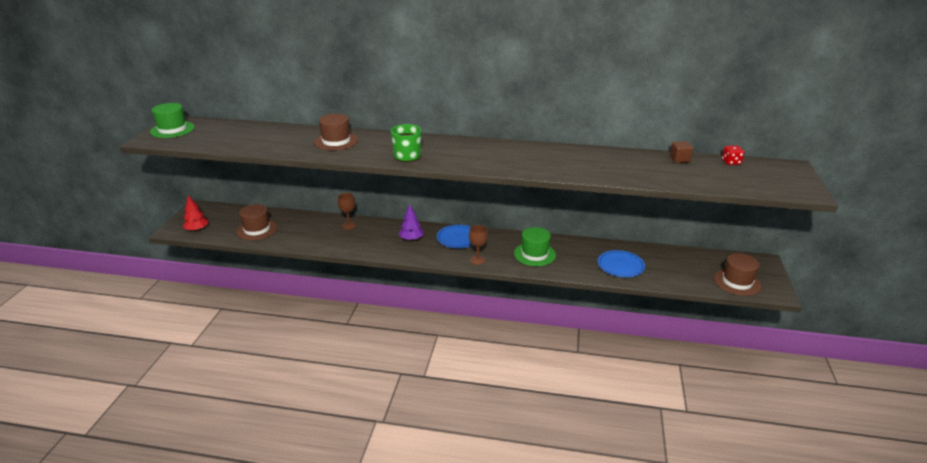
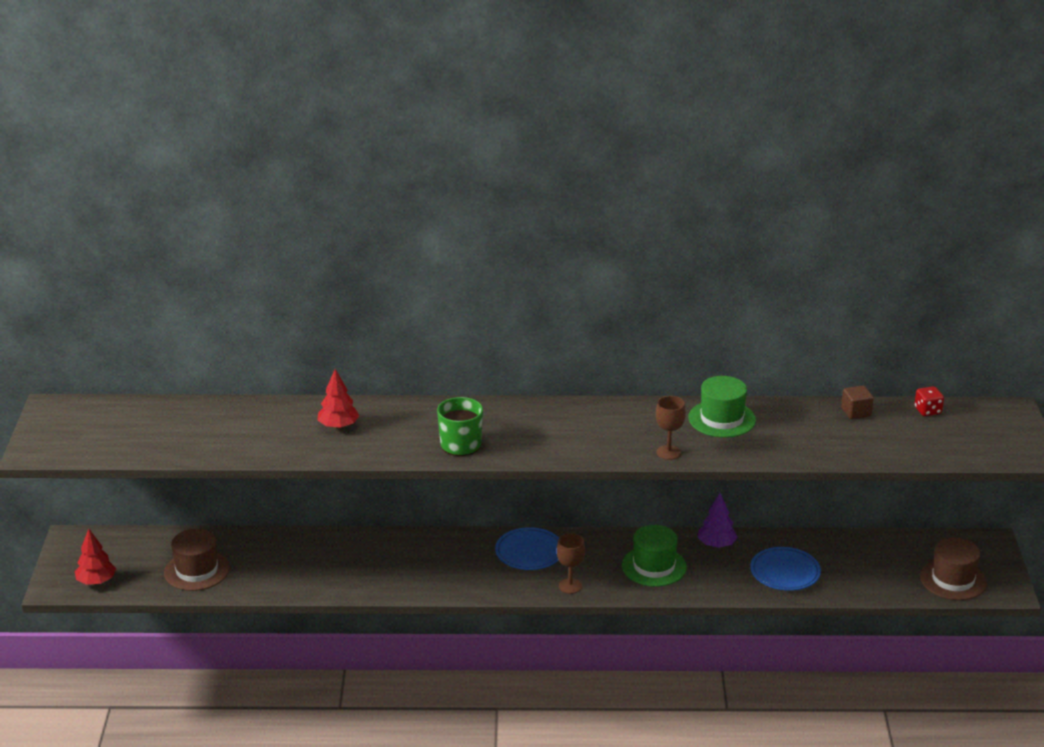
camera: 10 degrees left, 0 degrees up
green hat [150,103,195,138] -> green hat moved to [689,376,756,438]
brown hat [314,114,358,151] -> red tree [318,369,360,429]
brown goblet [338,193,356,230] -> brown goblet moved to [656,396,686,460]
purple tree [399,204,423,241] -> purple tree moved to [698,493,738,548]

